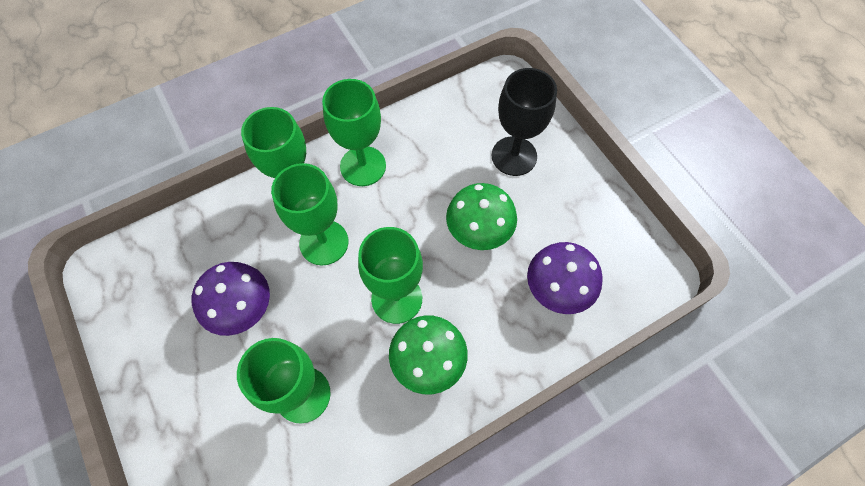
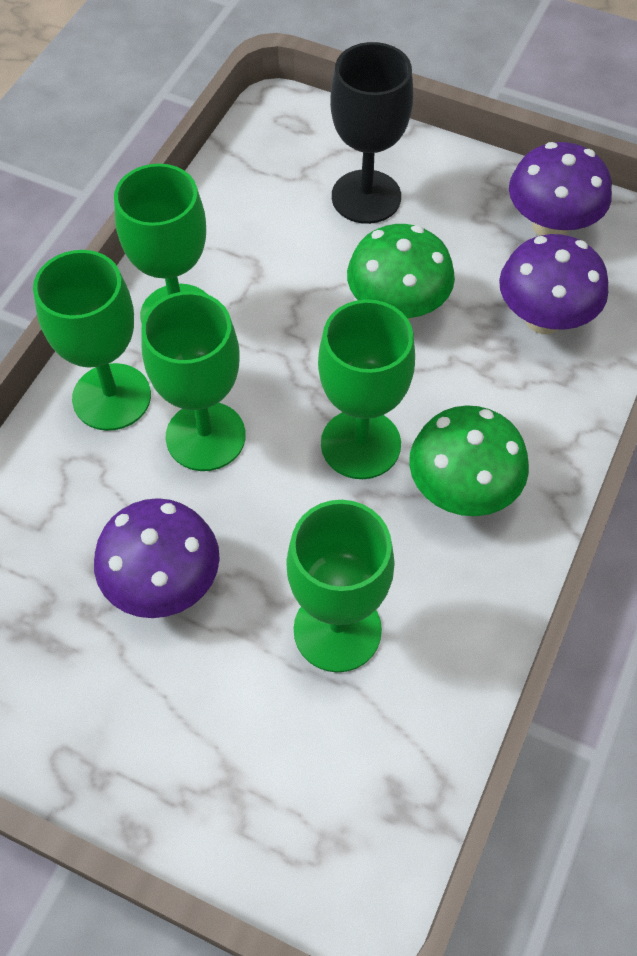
camera: 35 degrees left, 5 degrees down
none -> purple mushroom [509,142,612,236]

